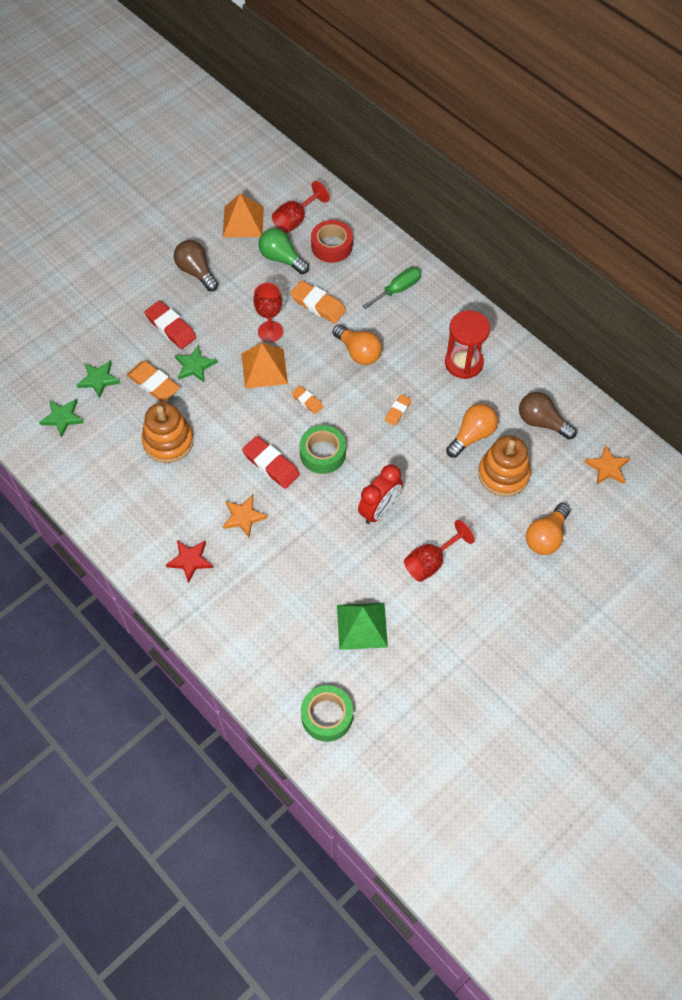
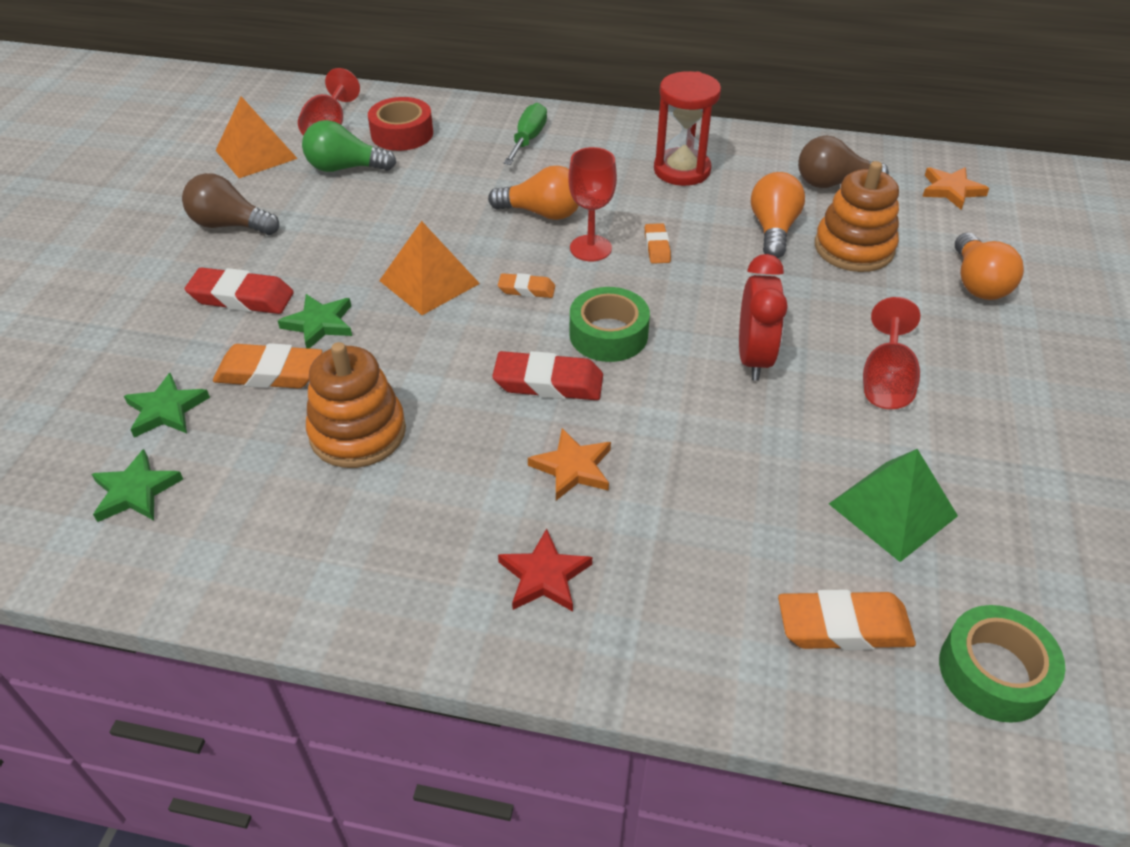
camera: 35 degrees left, 15 degrees down
red goblet [253,283,283,342] -> red goblet moved to [568,147,617,261]
orange eraser [290,280,346,323] -> orange eraser moved to [778,589,916,650]

